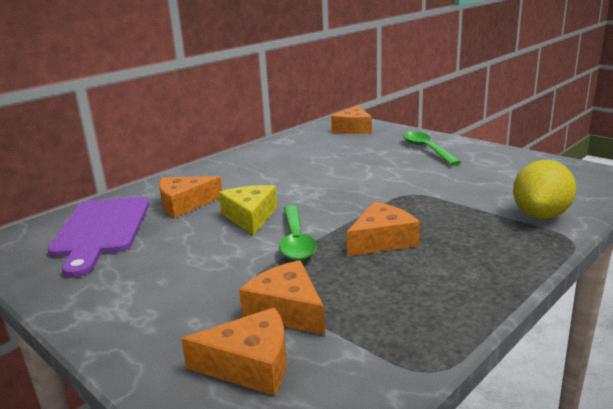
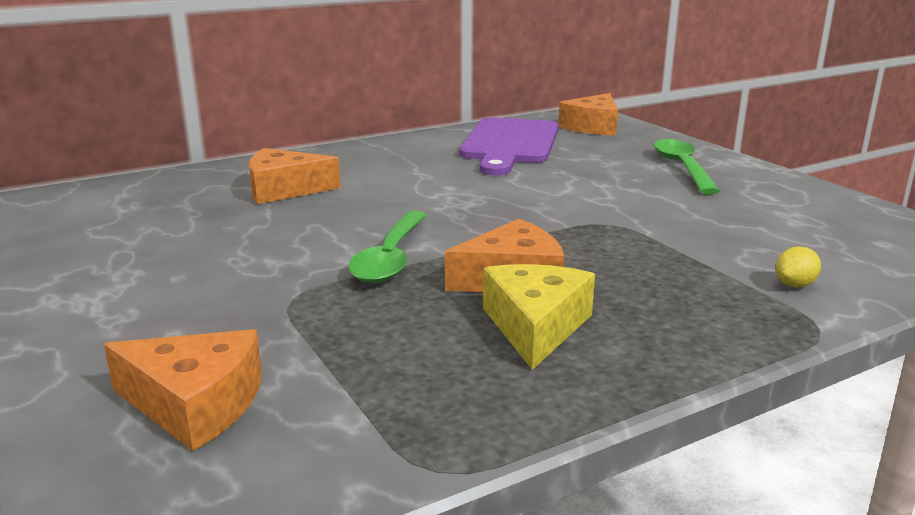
camera: 15 degrees right, 0 degrees up
purple cutting board [47,197,149,278] -> purple cutting board moved to [459,117,559,175]
yellow cheese [219,185,277,236] -> yellow cheese moved to [483,264,595,370]
orange cheese [239,260,325,335] -> none
yellow lemon [513,160,576,219] -> yellow lemon [776,246,821,287], size x0.42

